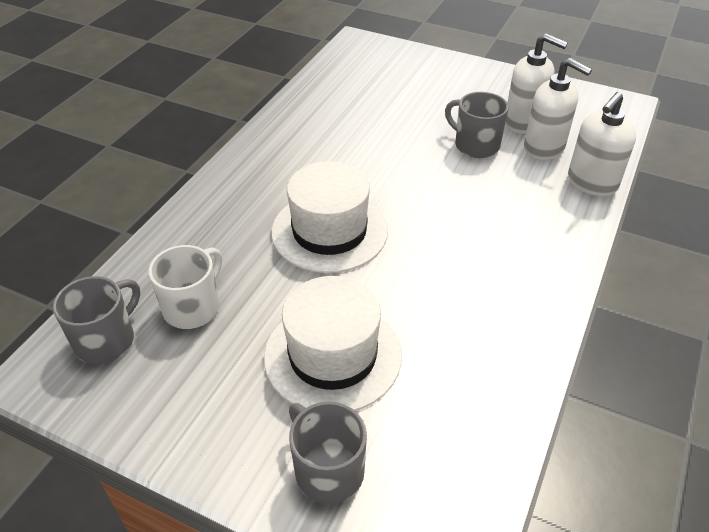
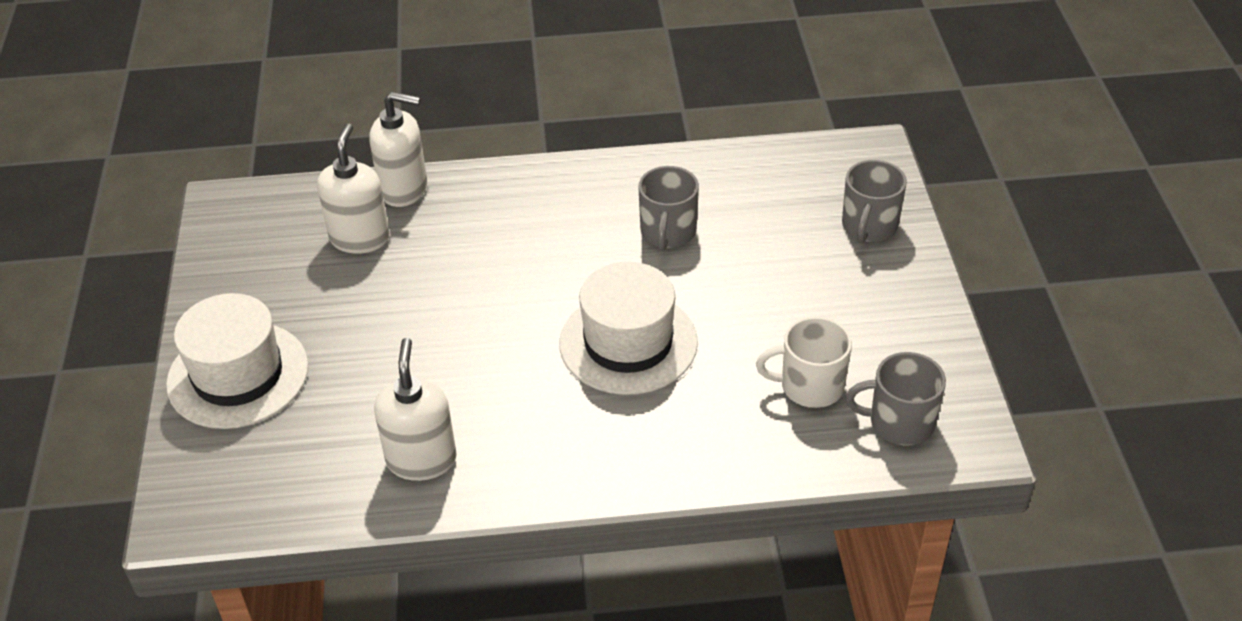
camera: 120 degrees left, 0 degrees up
white hat [264,276,402,411] -> white hat moved to [166,293,309,429]
grey mug [445,92,508,158] -> grey mug moved to [639,166,699,251]
white soap dispenser [505,33,568,134] -> white soap dispenser moved to [374,338,457,481]

